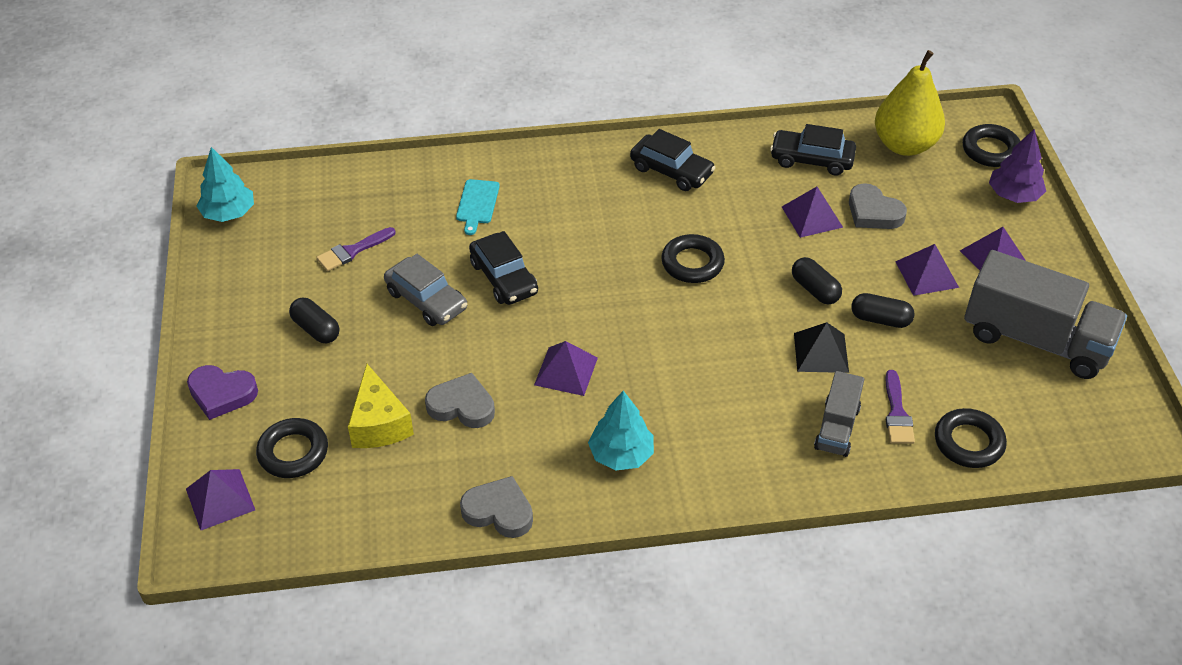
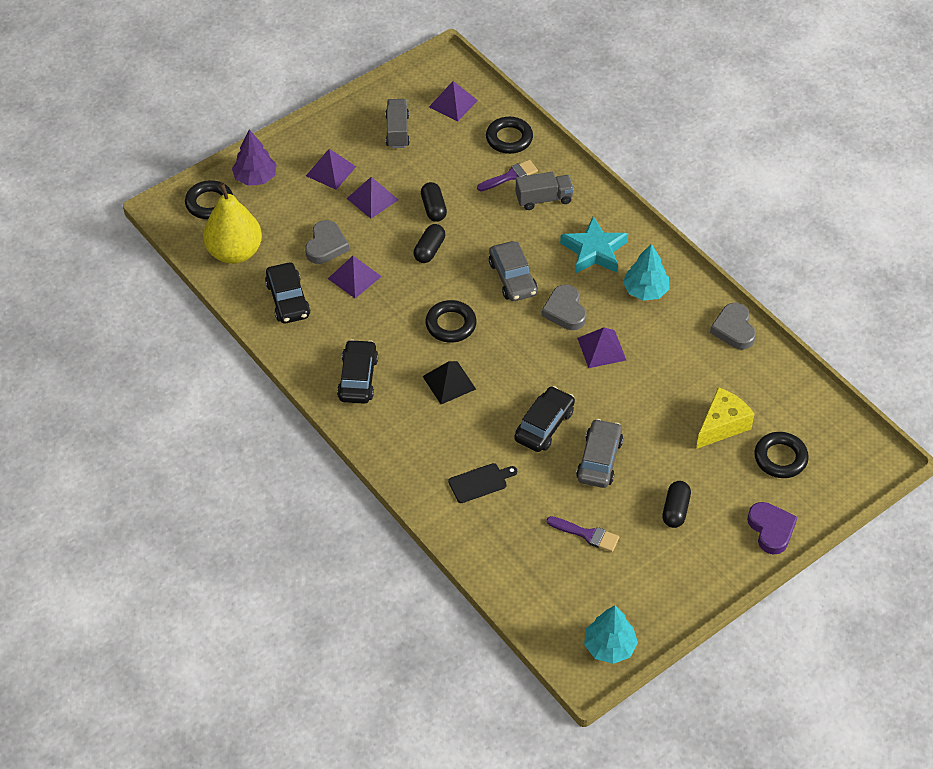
camera: 120 degrees left, 5 degrees up
purple pyramid [186,469,255,530] -> purple pyramid moved to [429,81,478,121]
grey heart [425,373,495,428] -> grey heart moved to [541,284,586,330]
turquoise cutting board [456,179,500,235] -> black cutting board [448,463,517,503]
black pyramid [794,322,849,373] -> black pyramid moved to [422,361,476,404]
grey truck [964,250,1127,379] -> grey truck [385,99,410,148], size x0.53
none -> grey car [489,241,537,301]
none -> turquoise star [560,216,628,273]

